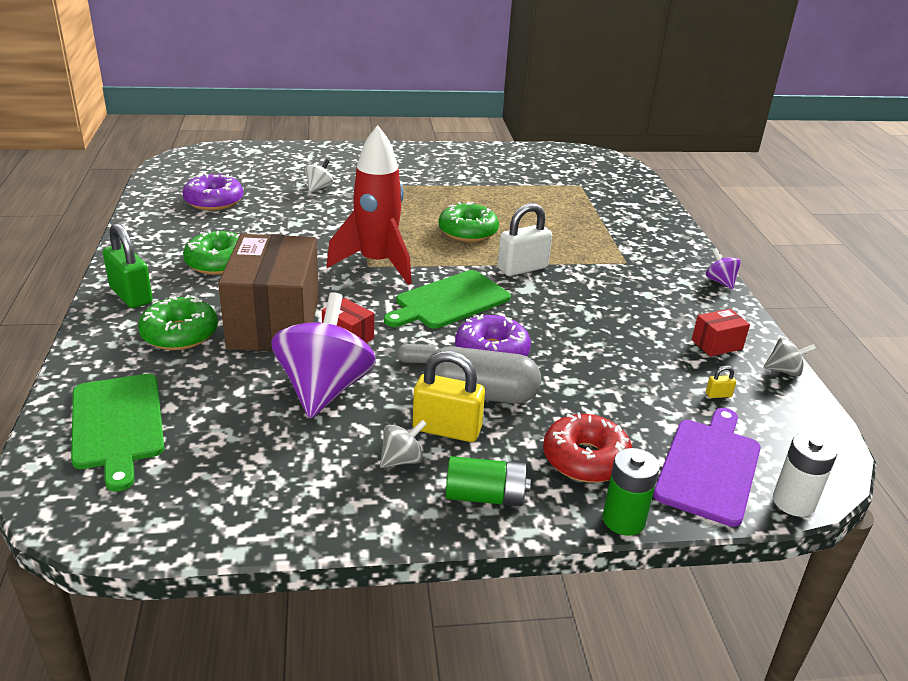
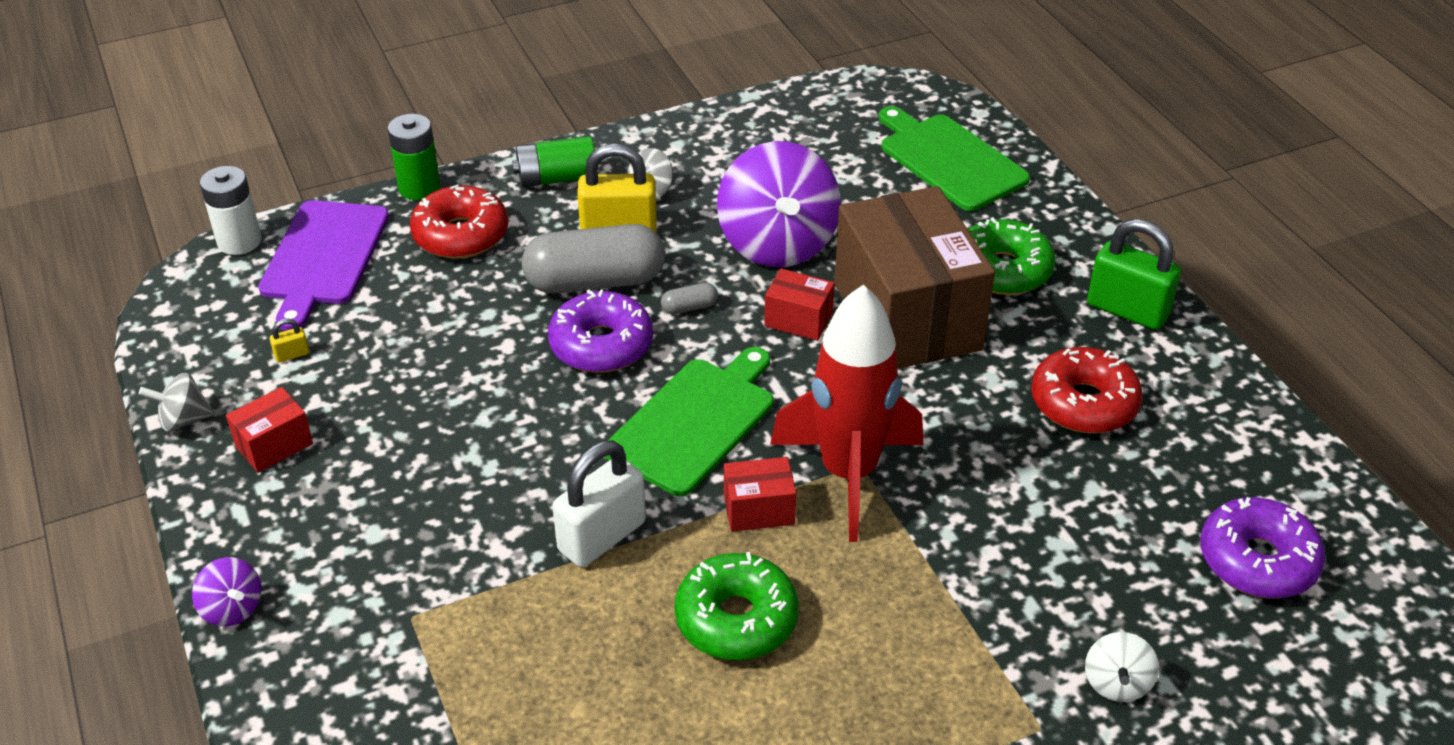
camera: 165 degrees right, 10 degrees up
green donut [183,230,240,275] -> red donut [1031,347,1143,433]
none -> red box [724,457,796,532]

